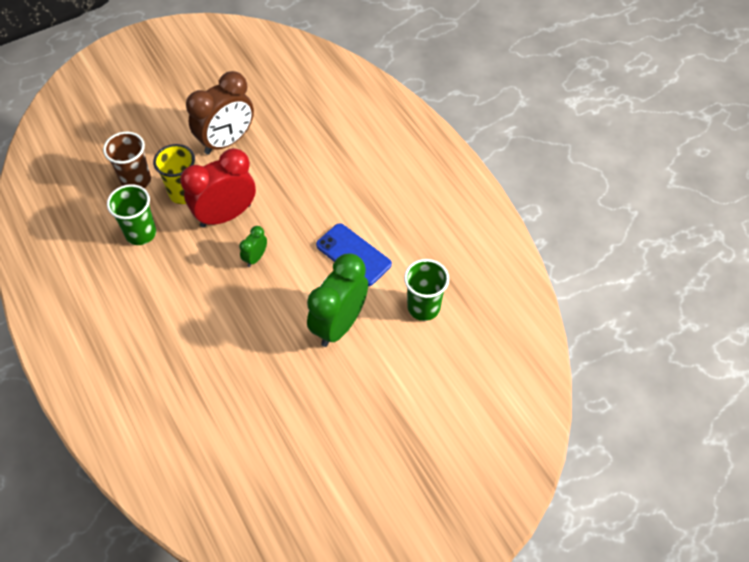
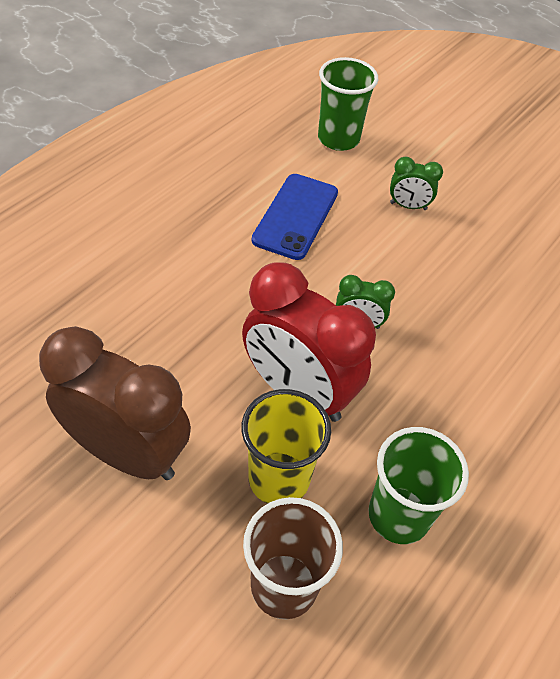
camera: 115 degrees left, 5 degrees down
green clock [307,254,368,347] -> green clock [390,157,443,210], size x0.46

